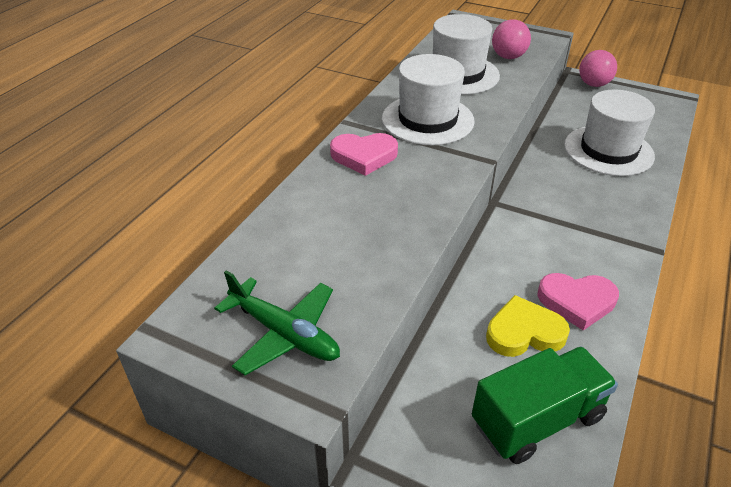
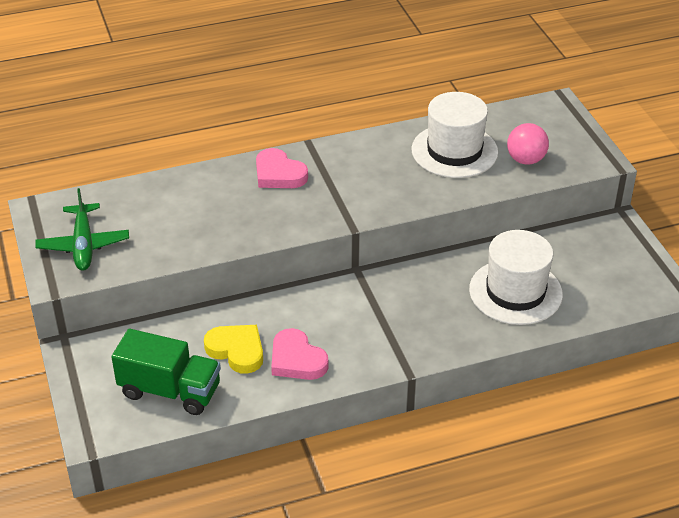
camera: 45 degrees right, 0 degrees up
white hat [382,54,475,145] -> none
pink ball [579,50,617,87] -> none

